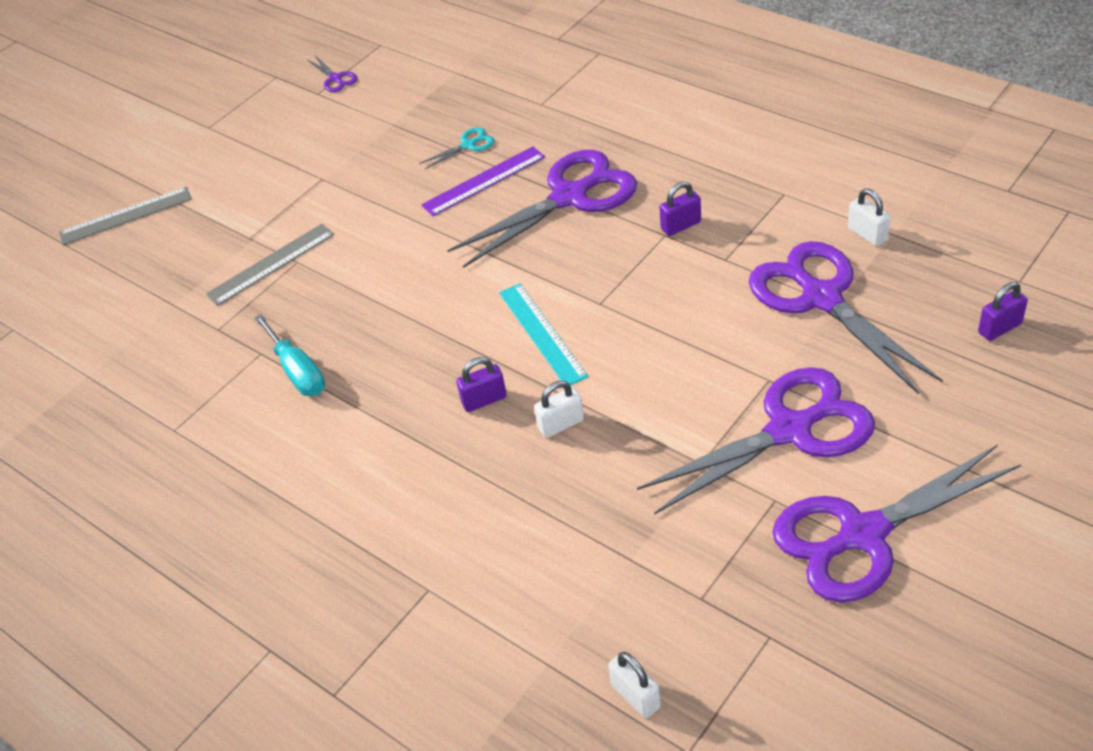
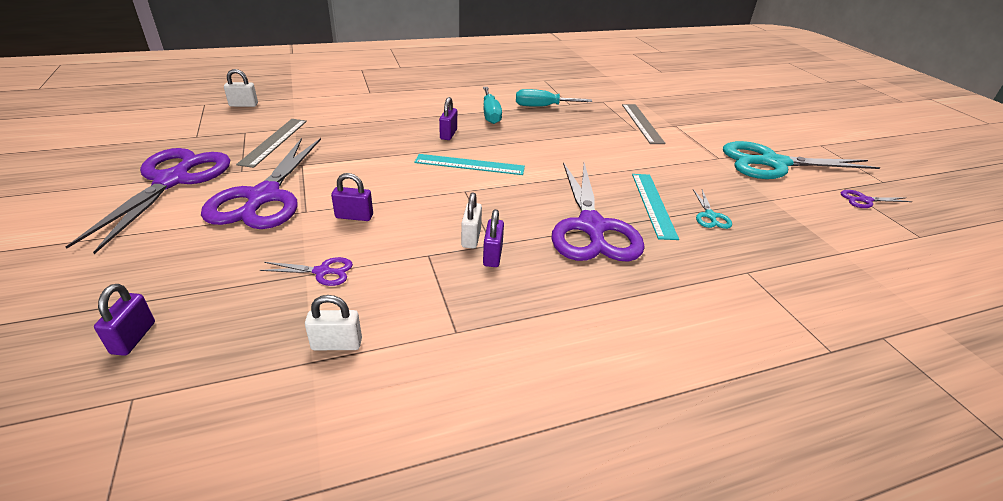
camera: 115 degrees right, 10 degrees down
grey ruler [59,187,192,245] -> grey ruler moved to [236,119,307,168]
purple ruler [421,146,545,216] -> turquoise ruler [632,174,679,240]
white padlock [534,381,584,438] -> white padlock moved to [461,192,482,249]
purple scissors [749,241,943,394] -> purple scissors [259,257,353,286], size x0.41
none -> purple padlock [331,173,373,221]
none -> turquoise screwdriver [483,87,502,124]
none -> turquoise scissors [723,141,880,179]

